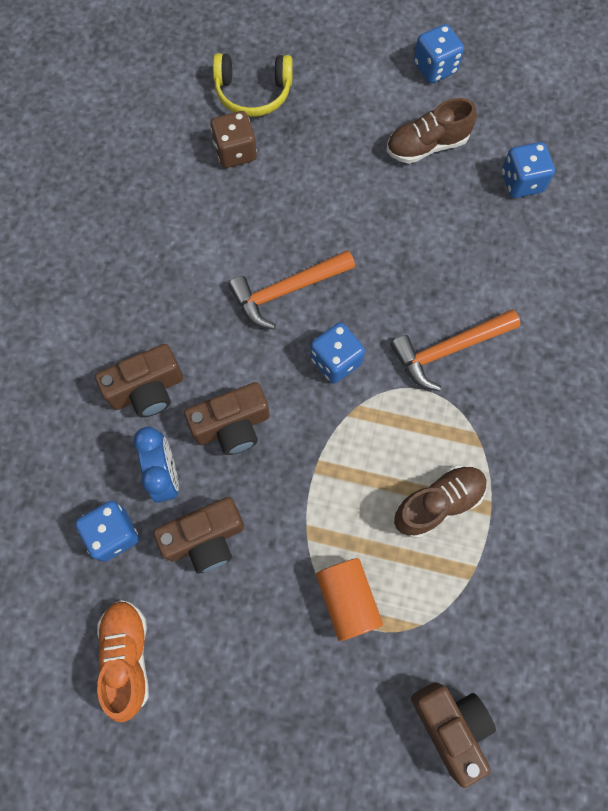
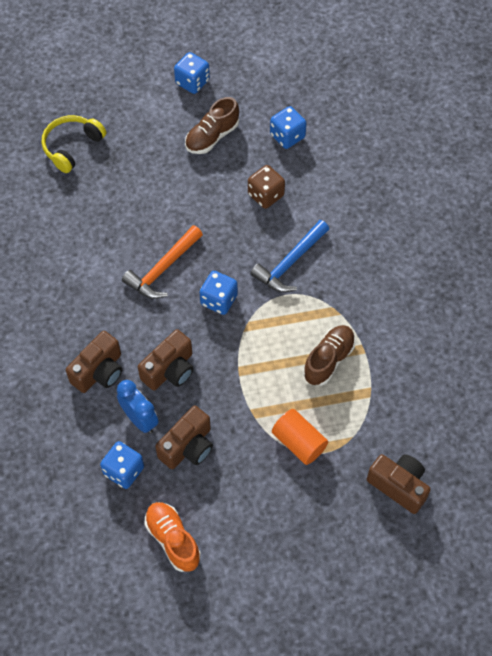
camera: 25 degrees left, 10 degrees down
brown dice [210,111,257,168] -> brown dice moved to [248,165,285,209]
yellow headphones [213,53,293,117] -> yellow headphones turned 150 degrees clockwise [41,115,106,173]
orange hammer [390,309,520,391] -> blue hammer [250,220,329,292]

